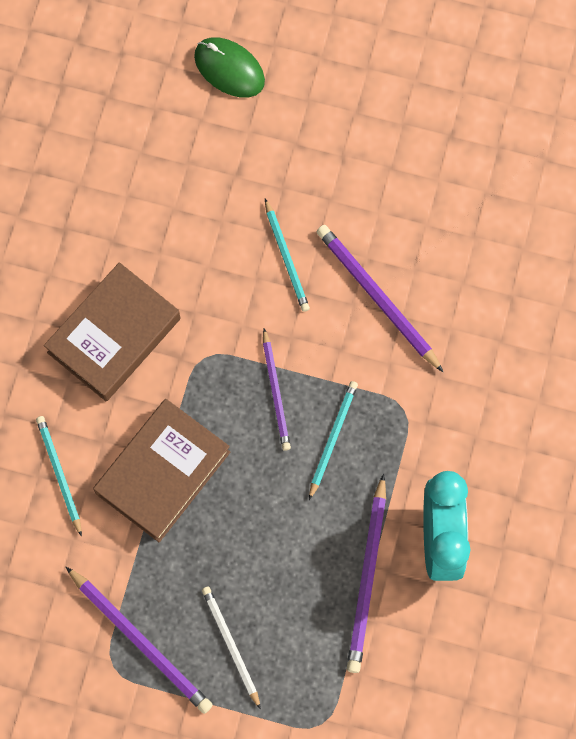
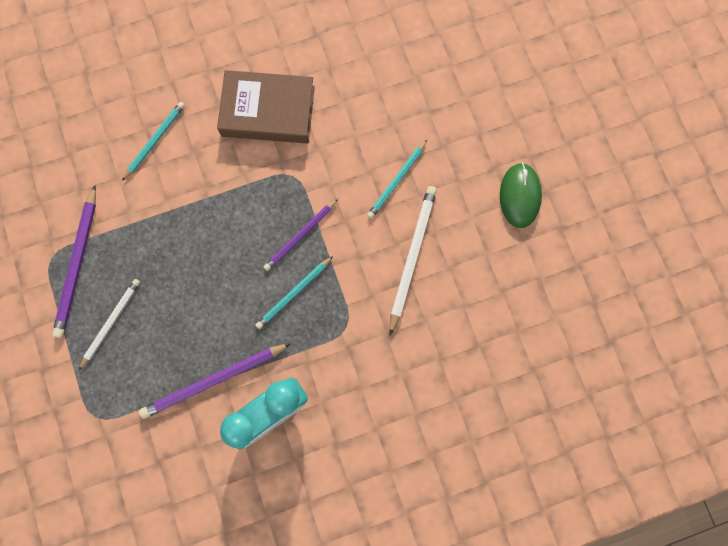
camera: 55 degrees right, 5 degrees up
brown book [93,399,230,542] -> none
green mouse [194,37,265,98] -> green mouse moved to [500,163,542,228]
turquoise pencil [309,381,358,500] -> turquoise pencil turned 150 degrees clockwise [256,256,333,329]
purple pencil [316,225,443,372] -> white pencil [389,186,437,335]

